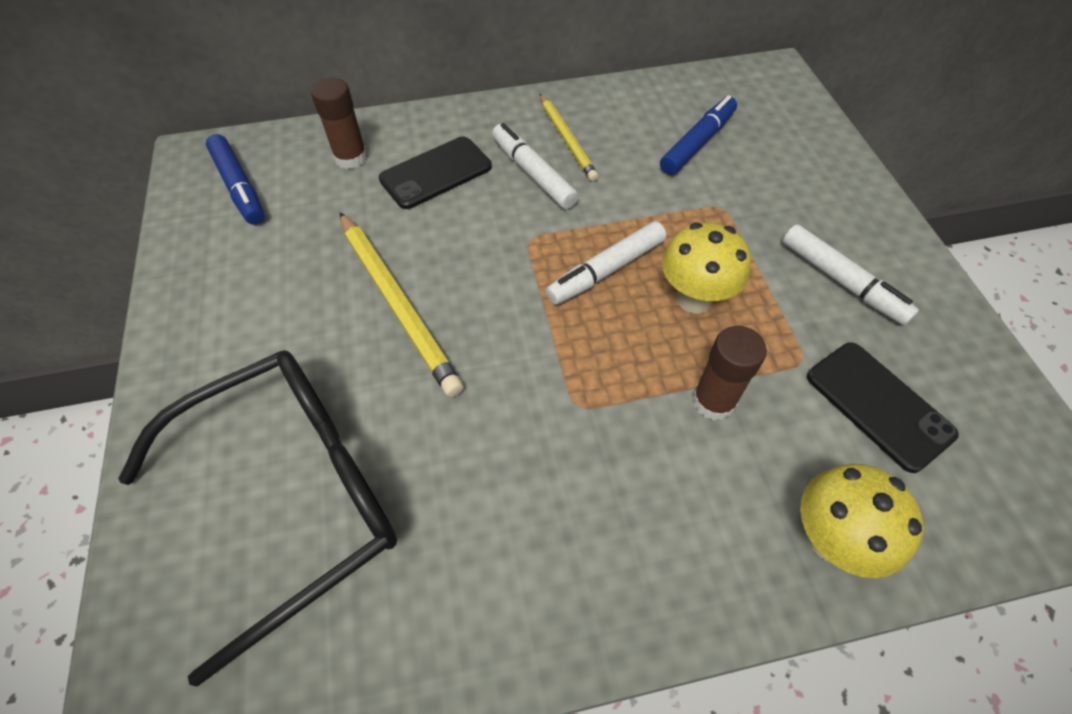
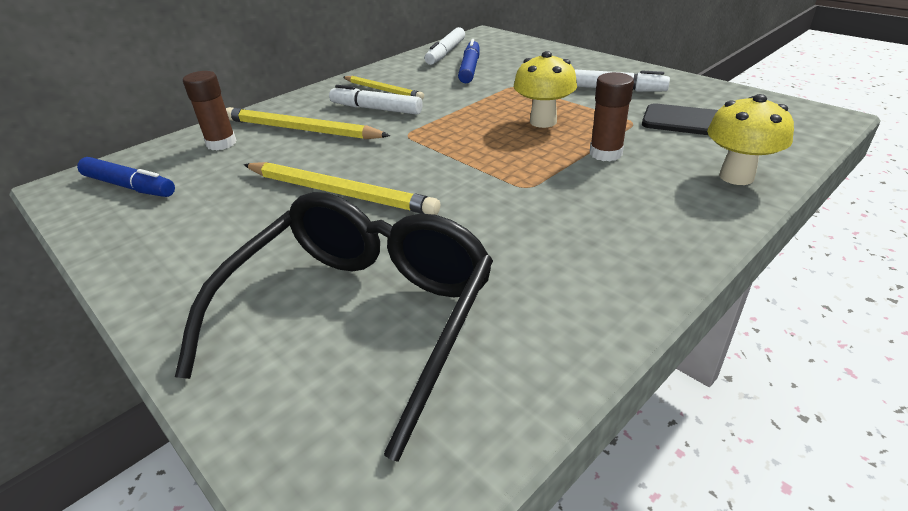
camera: 30 degrees left, 20 degrees down
black phone [379,137,492,209] -> yellow pencil [226,107,390,139]
white marker [546,221,666,305] -> white marker moved to [424,27,465,65]

